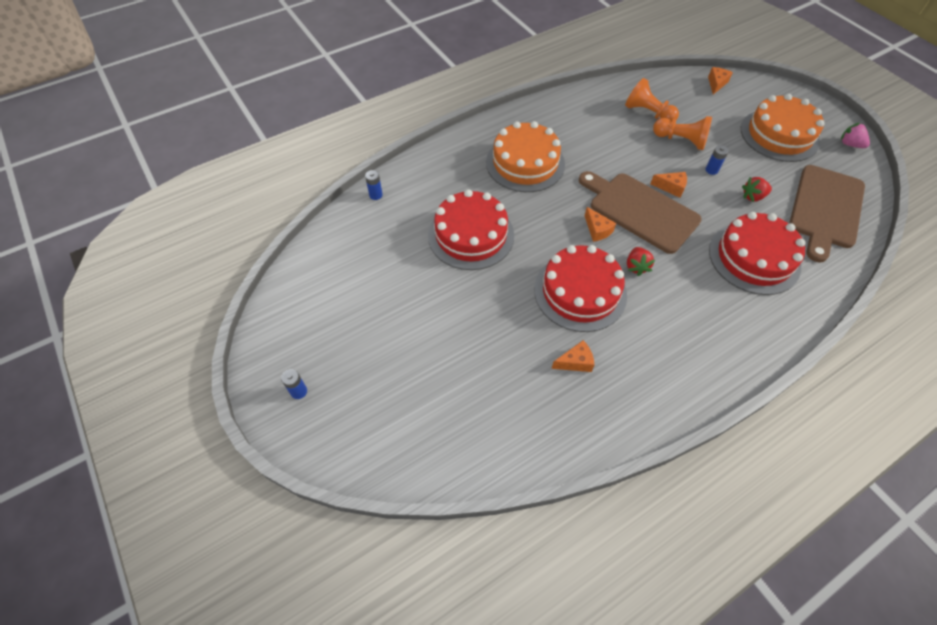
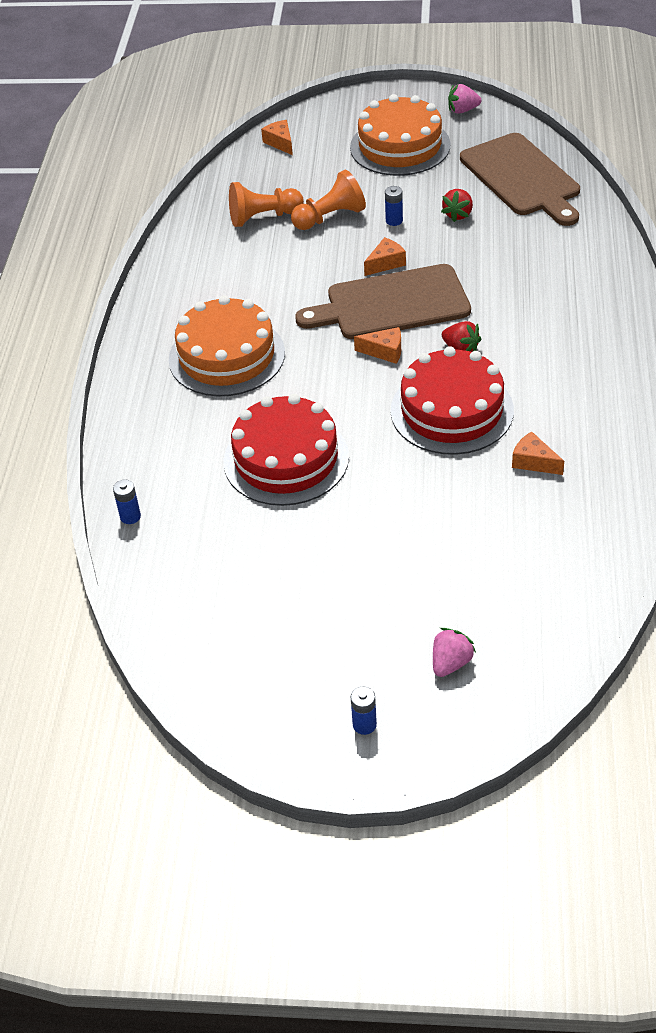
camera: 50 degrees left, 10 degrees down
orange cheese [551,340,594,372] -> orange cheese turned 75 degrees counterclockwise [512,432,564,475]
red cake [709,212,806,295] -> none
none -> pink strawberry [433,628,476,677]

